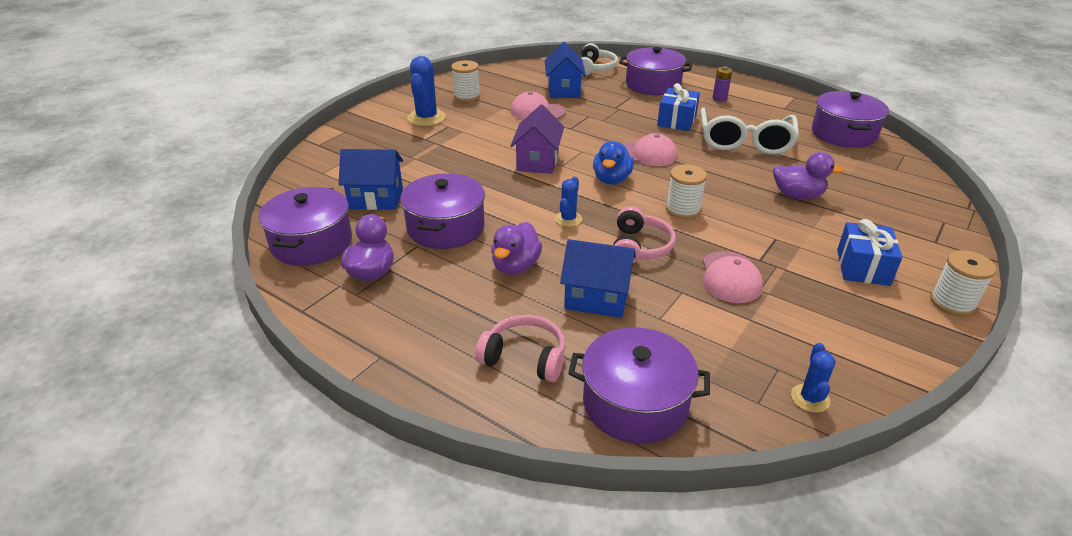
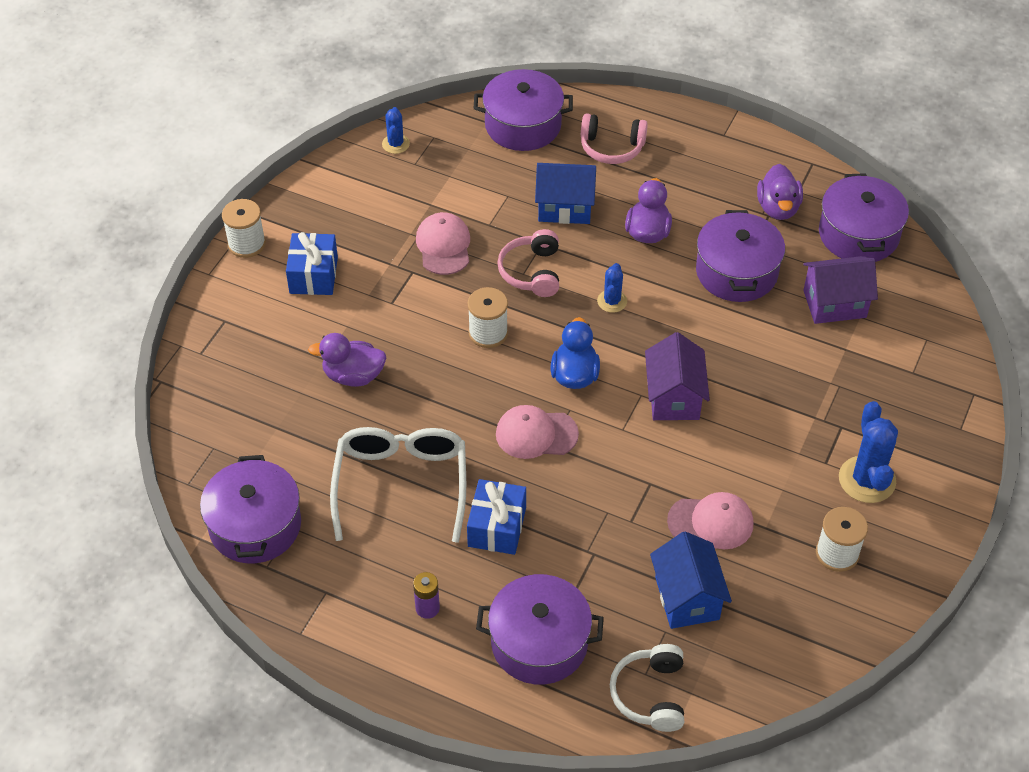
camera: 170 degrees right, 15 degrees up
blue house [339,149,403,210] -> purple house [803,256,878,324]

